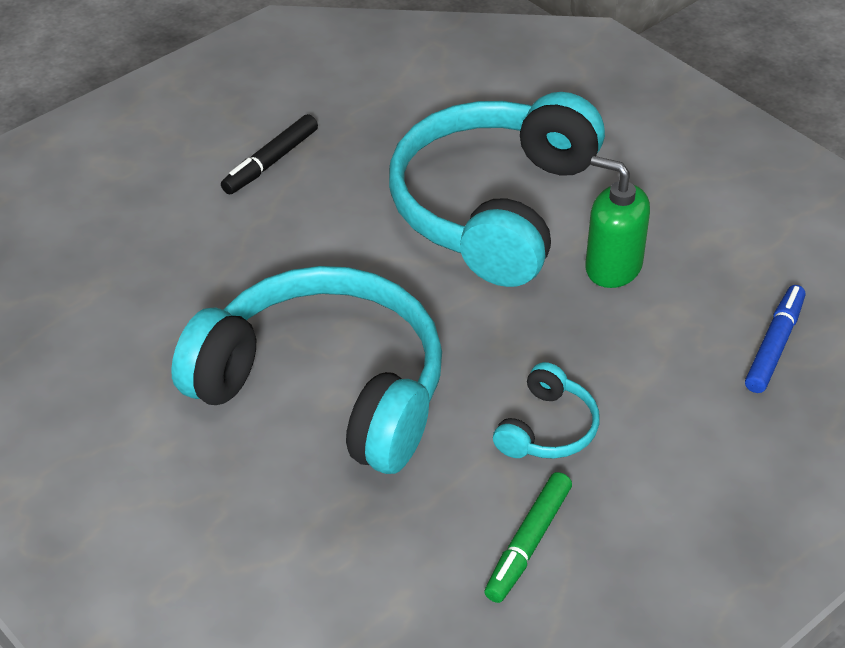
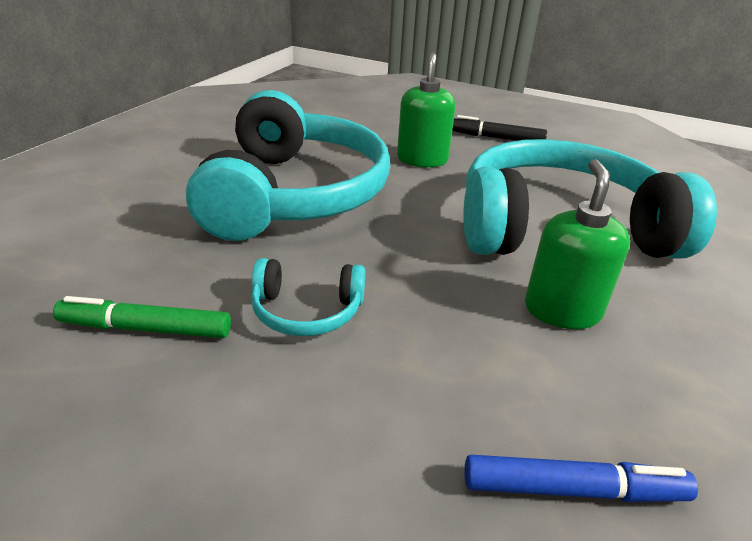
camera: 65 degrees right, 10 degrees down
none -> green soap dispenser [397,52,455,167]

